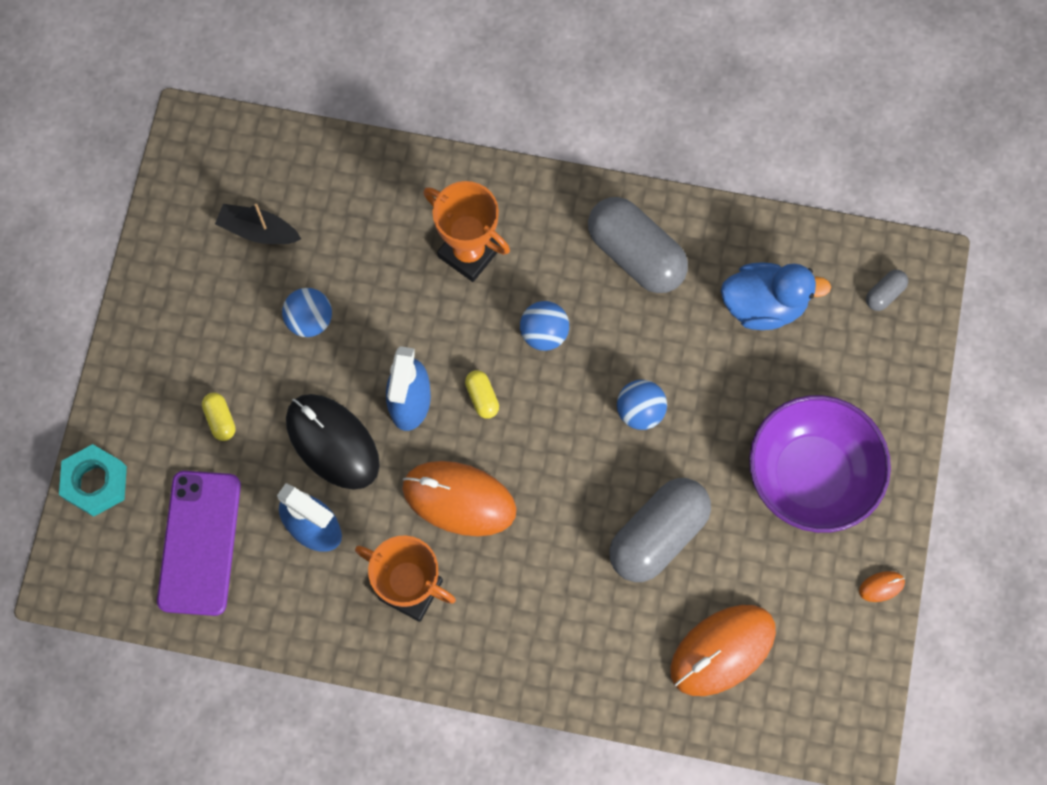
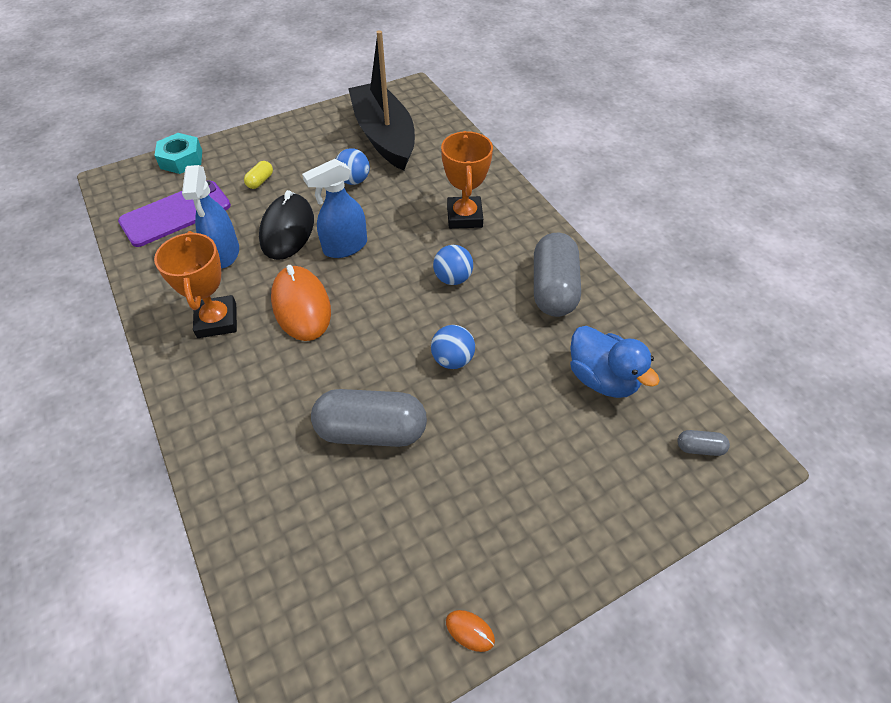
camera: 50 degrees right, 20 degrees down
black boat [215,204,301,244] -> black boat [348,30,415,171], size x2.23
yellow capsule [465,370,499,419] -> none
orange mouse [670,605,776,696] -> none
purple bowl [749,395,891,533] -> none

